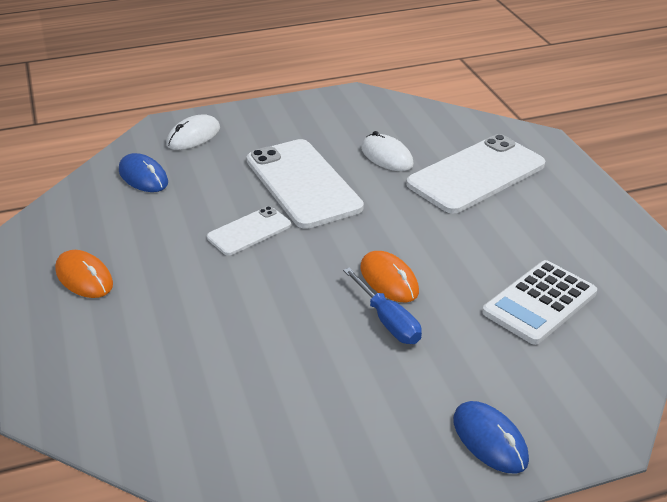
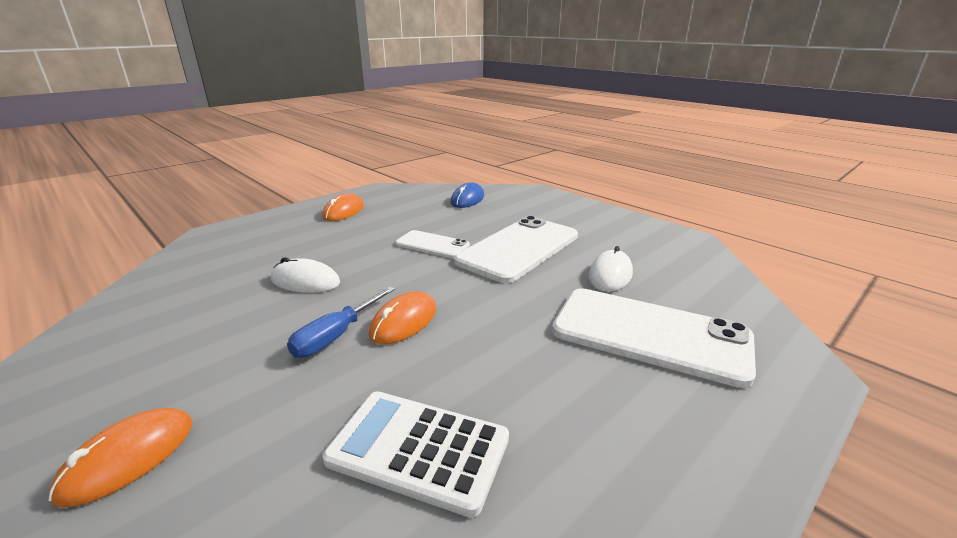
camera: 65 degrees right, 10 degrees down
white mouse [166,114,220,150] -> white mouse moved to [271,257,340,293]
blue mouse [453,401,529,474] -> orange mouse [48,408,193,507]

